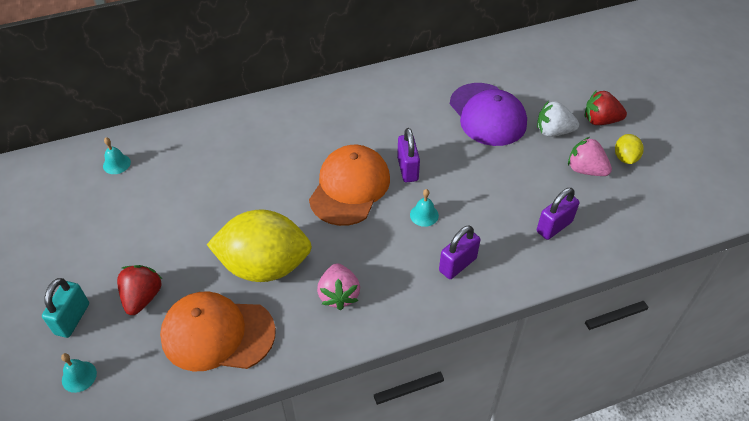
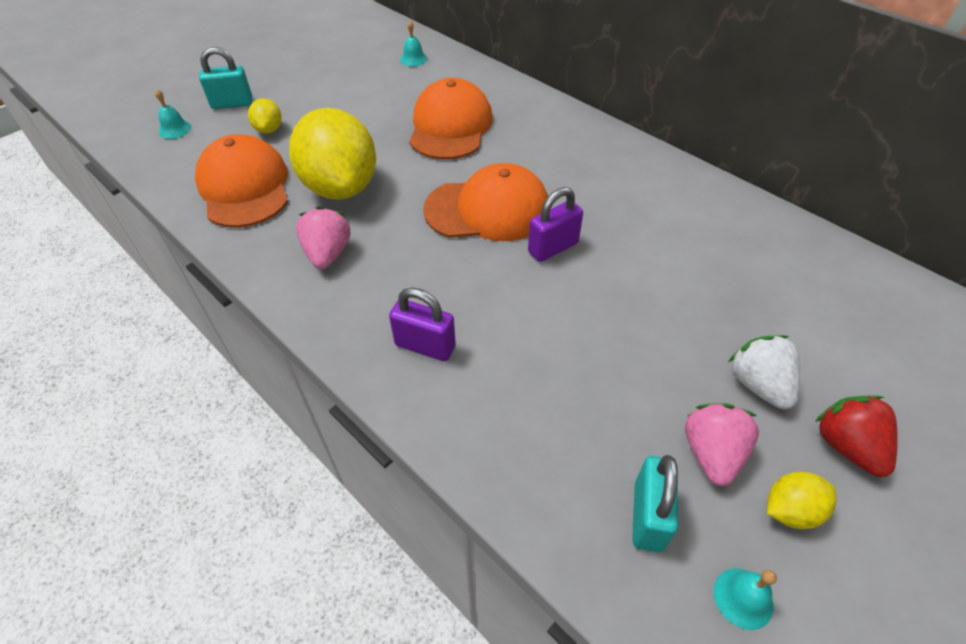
camera: 65 degrees right, 0 degrees up
red strawberry [117,265,162,315] -> yellow lemon [248,98,282,134]
pink strawberry [317,263,360,310] -> pink strawberry turned 120 degrees clockwise [296,206,350,269]
turquoise bell [410,189,439,227] -> turquoise bell moved to [714,568,777,630]
purple cap [450,83,527,146] -> none
purple padlock [537,188,579,240] -> none
none -> orange cap [409,78,492,159]
none -> turquoise padlock [632,455,678,552]

